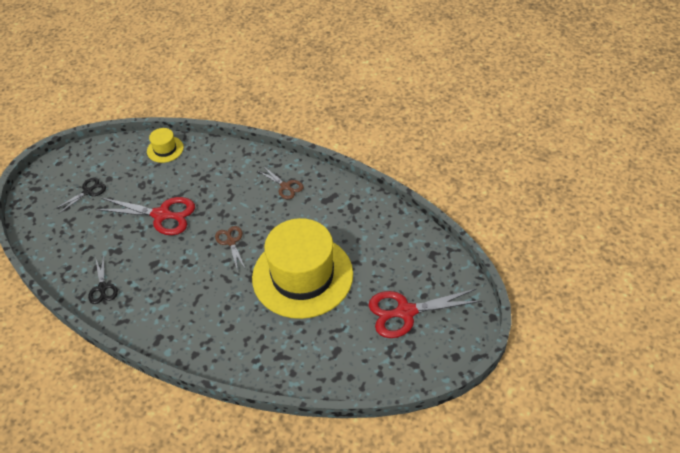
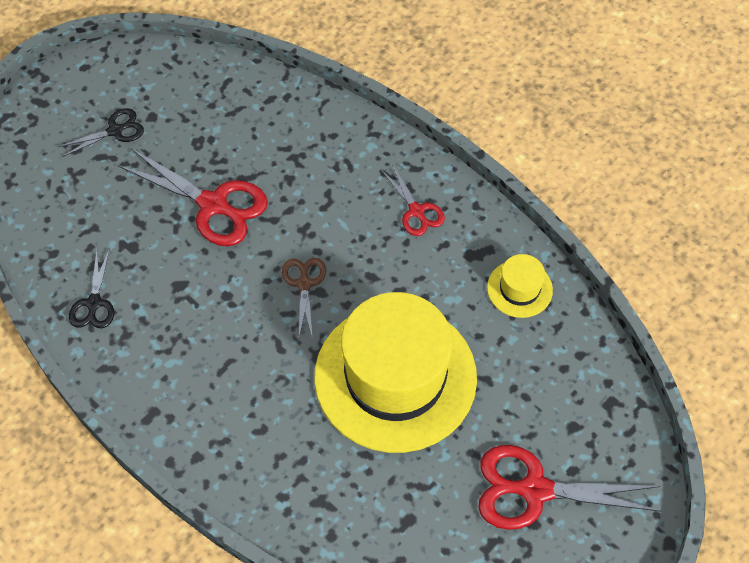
camera: 15 degrees right, 10 degrees up
yellow hat [147,128,184,163] -> yellow hat moved to [487,254,553,318]
brown scissors [258,166,304,199] -> red scissors [381,164,445,236]

